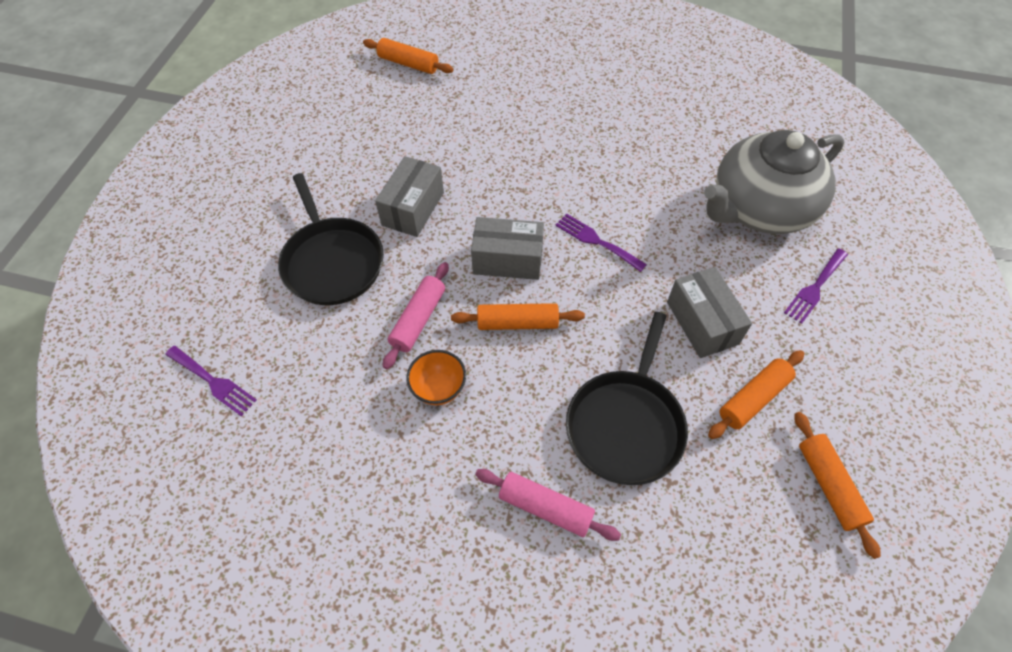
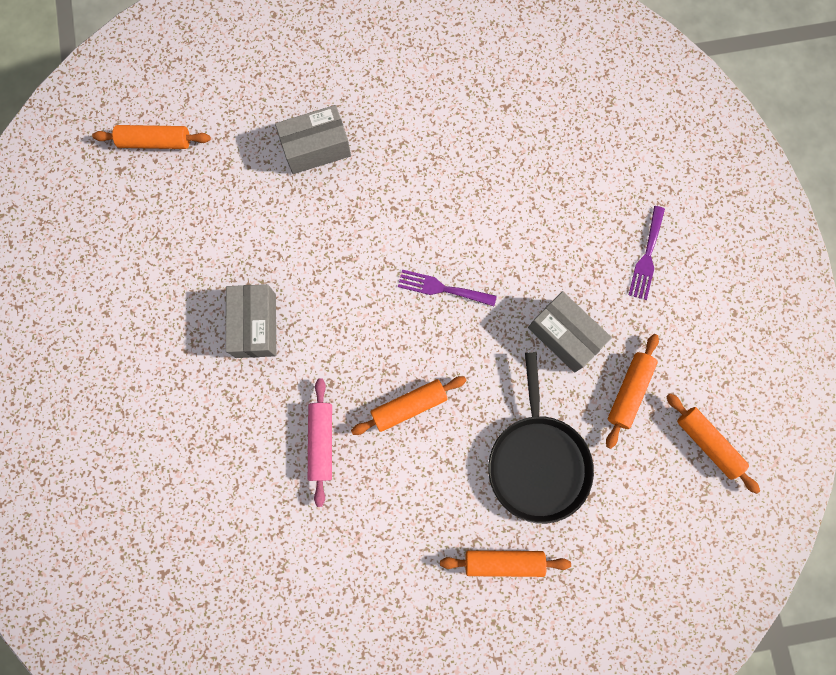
camera: 25 degrees left, 20 degrees up
purple fork [165,346,257,416] -> none
black pan [278,173,384,305] -> none
orange bowl [406,350,466,405] -> none
grey box [471,217,544,280] -> grey box moved to [275,105,351,174]
pink rolling pin [475,469,621,541] -> orange rolling pin [440,550,571,577]
grey teapot [704,130,844,234] -> none

